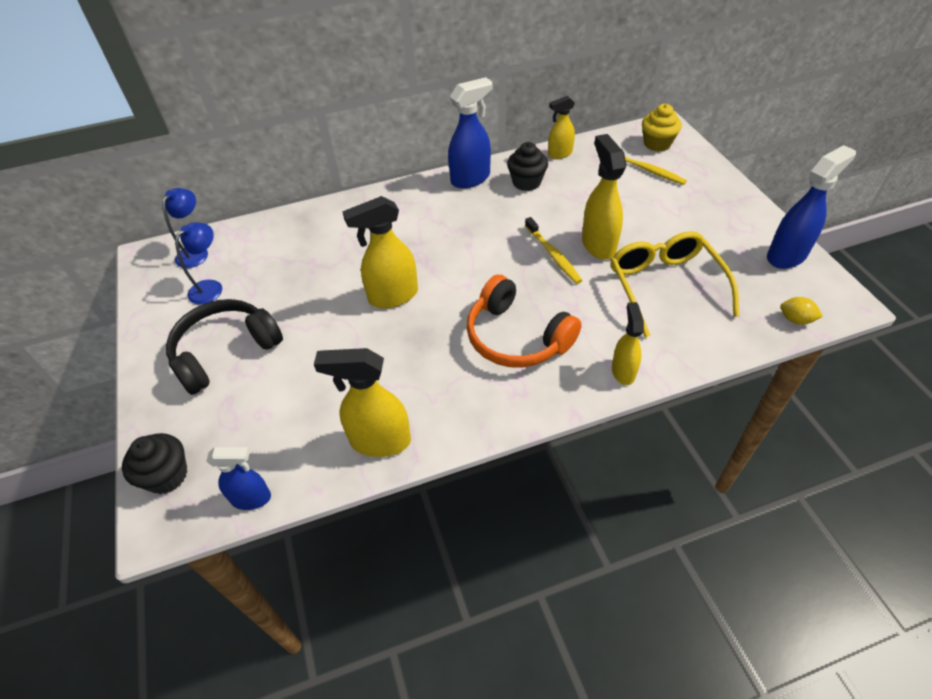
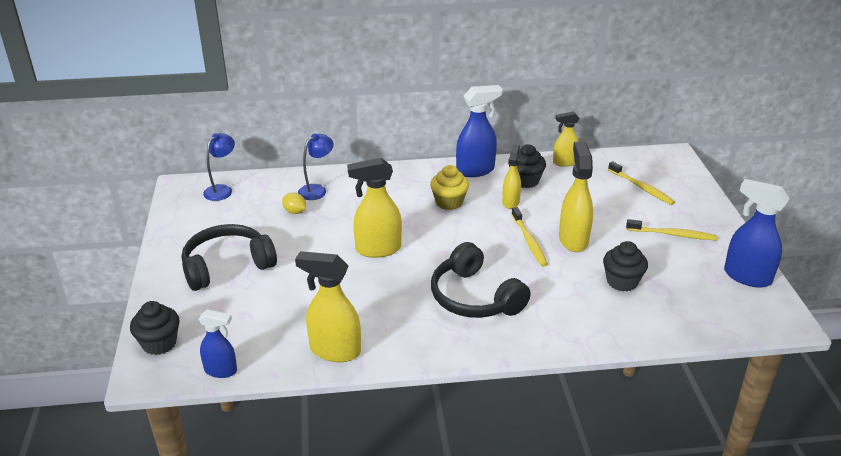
camera: 10 degrees right, 15 degrees down
blue lamp [175,222,222,305] -> blue lamp moved to [298,134,333,200]
orange headphones [467,275,581,368] -> black headphones [431,242,531,318]
yellow glasses [611,231,739,337] -> black cupcake [603,241,648,291]
yellow spray bottle [612,302,644,385] -> yellow spray bottle moved to [502,144,521,209]
yellow cupcake [642,104,682,152] -> yellow cupcake moved to [430,165,469,210]
blue spray bottle [767,145,856,269] -> blue spray bottle turned 120 degrees counterclockwise [724,179,790,288]
yellow lemon [780,297,823,325] -> yellow lemon moved to [282,193,306,214]
none -> yellow toothbrush [626,219,717,240]

